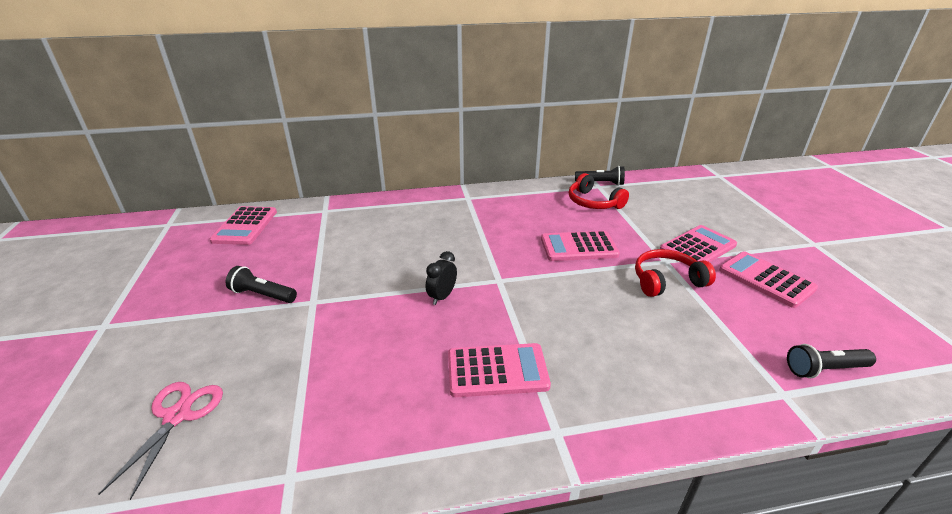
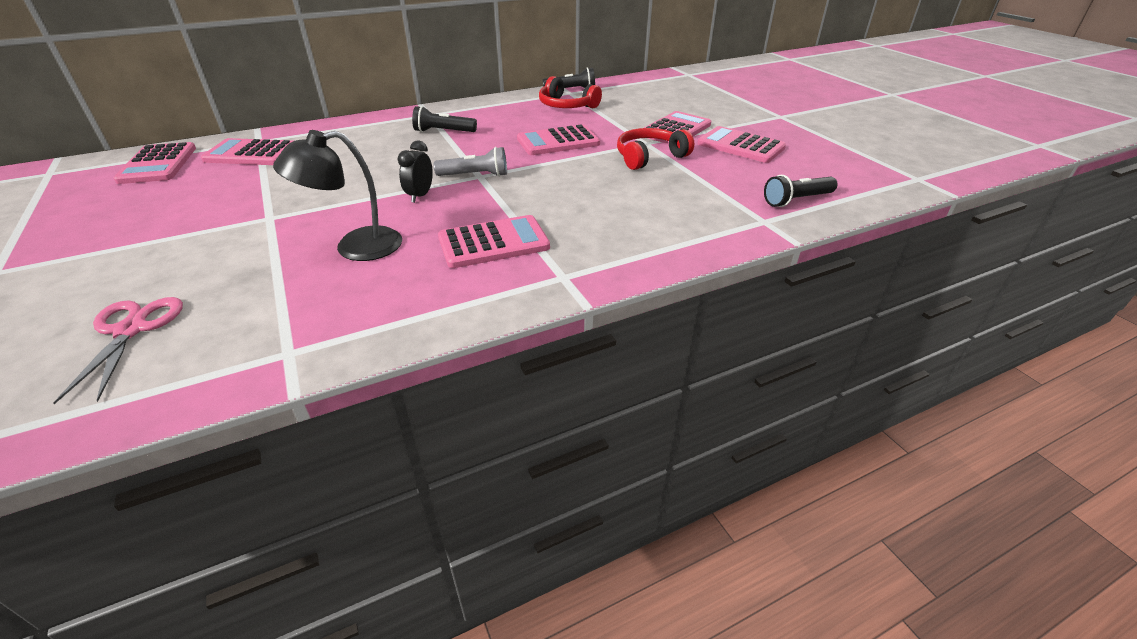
camera: 15 degrees left, 5 degrees up
black flashlight [226,266,297,303] -> black flashlight moved to [412,106,477,132]
none -> pink calculator [201,138,294,165]
none -> black lamp [273,130,402,261]
none -> grey flashlight [434,147,507,177]

